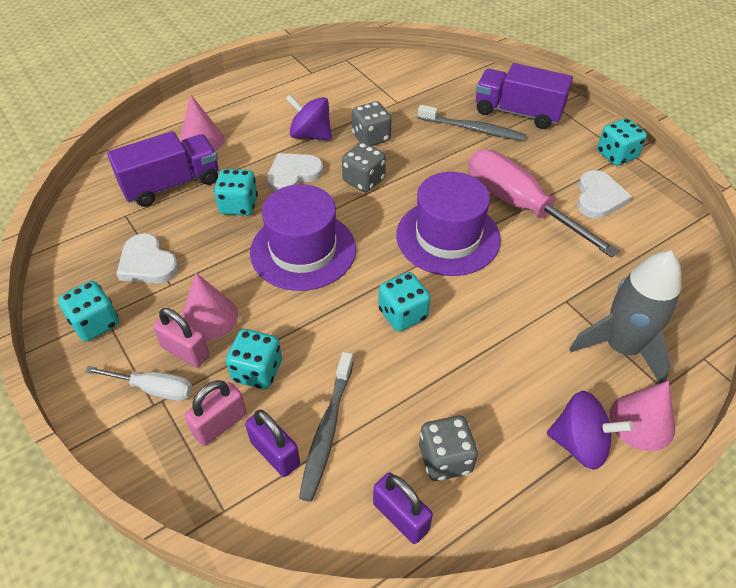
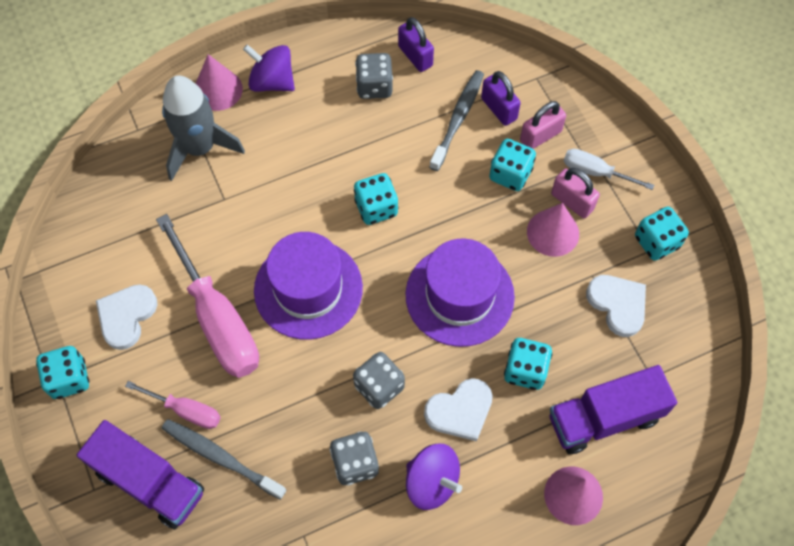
camera: 170 degrees left, 15 degrees up
none -> pink screwdriver [125,381,221,429]

